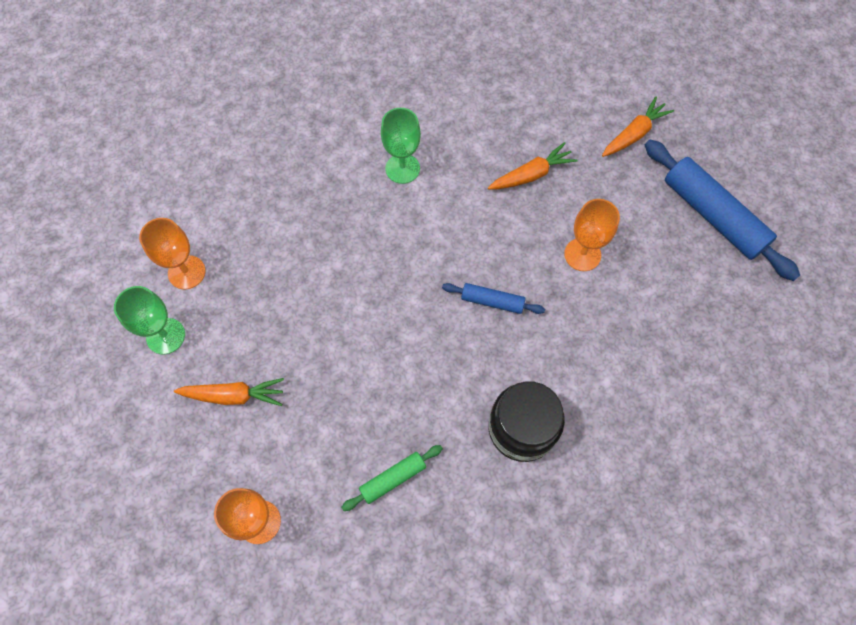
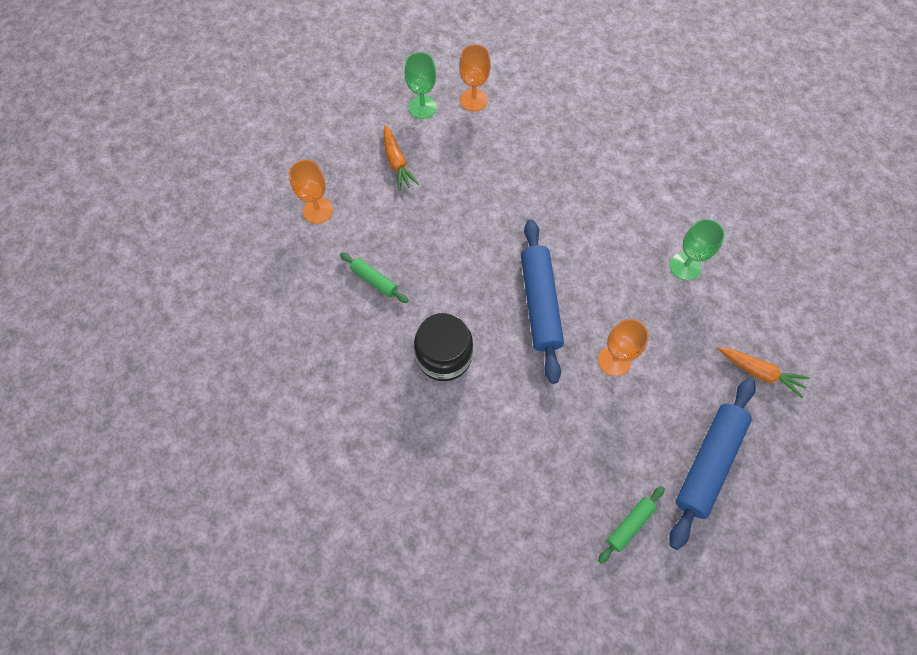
camera: 70 degrees right, 0 degrees up
green goblet [381,108,421,184] -> green goblet moved to [670,219,725,280]
blue rolling pin [442,283,545,314] -> blue rolling pin [521,219,564,384], size x1.99
orange carrot [488,142,578,190] -> none
none -> green rolling pin [598,486,665,564]

